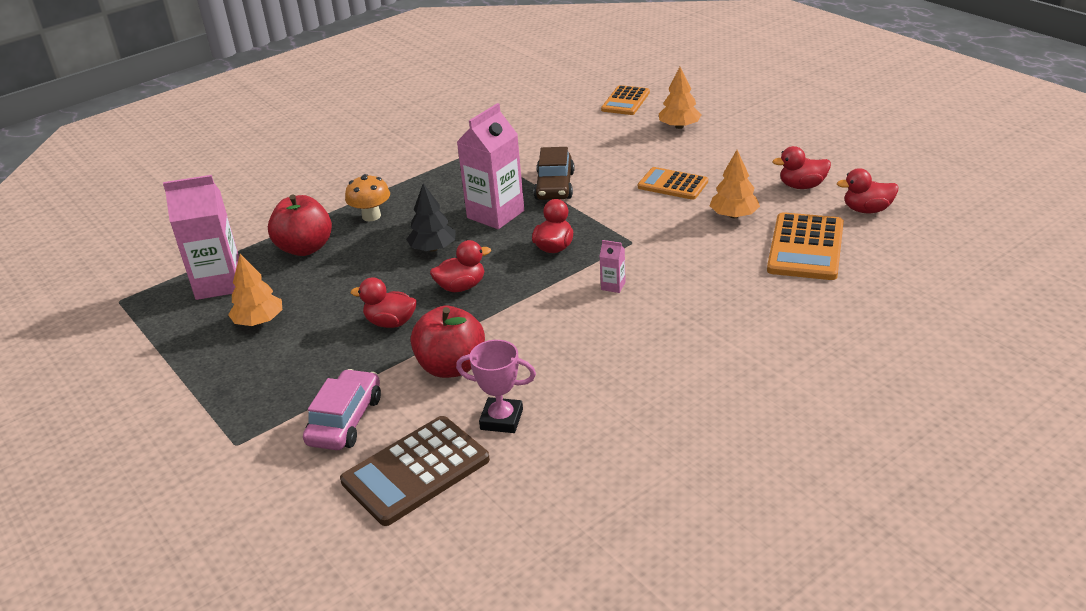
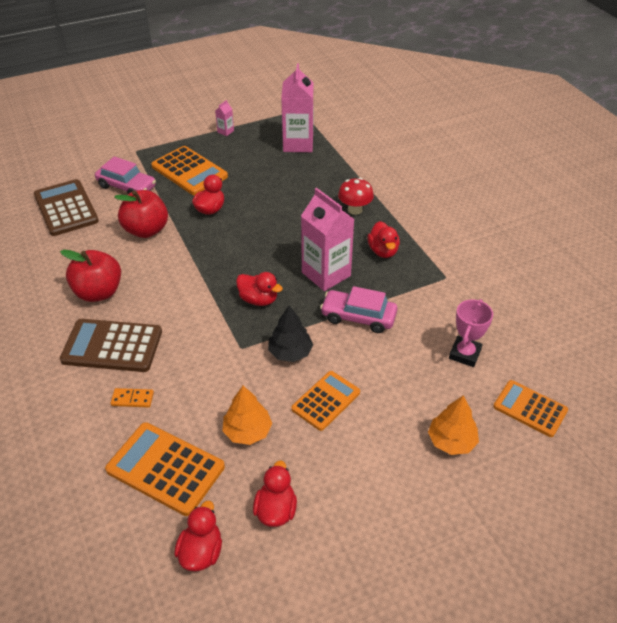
camera: 100 degrees right, 10 degrees up
orange tree [228,254,282,326] -> none
red apple [268,195,332,256] -> red apple moved to [60,250,121,302]
orange mushroom [345,174,390,221] -> red mushroom [338,178,374,215]
black tree [406,183,456,252] -> black tree moved to [268,305,313,362]
red duck [430,240,491,292] -> red duck moved to [367,221,400,258]
pink trophy [456,340,536,433] -> pink trophy moved to [449,299,493,367]
brown car [534,147,574,200] -> pink car [320,286,398,333]
pink carton [599,240,626,293] -> pink carton moved to [215,100,234,136]
none -> brown calculator [60,319,162,372]
none -> orange domino [111,388,154,407]
none -> orange calculator [151,146,228,196]

